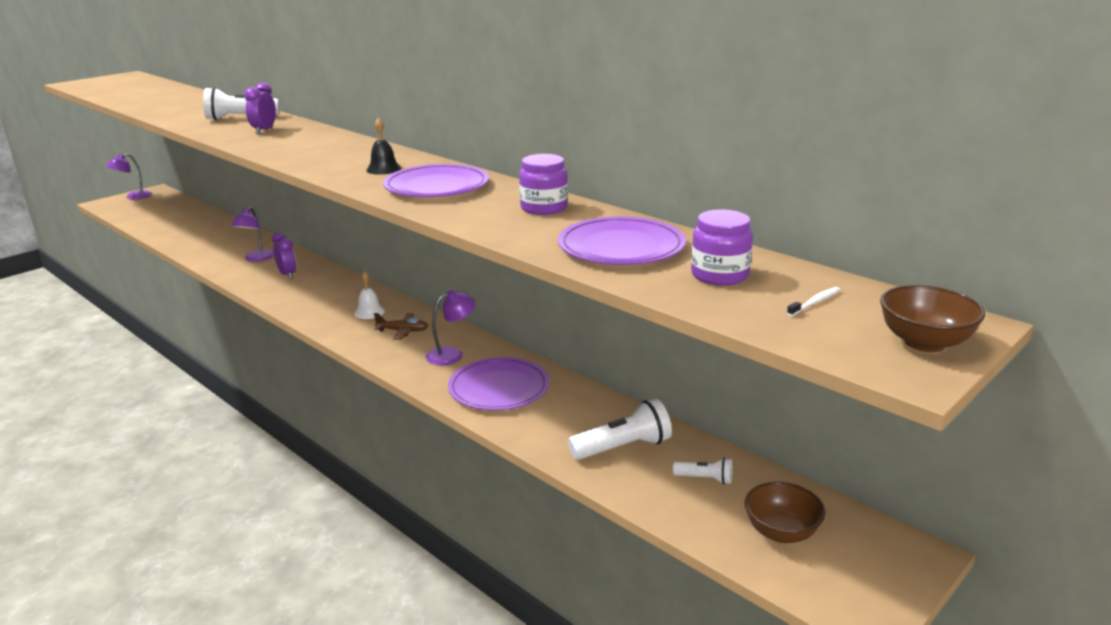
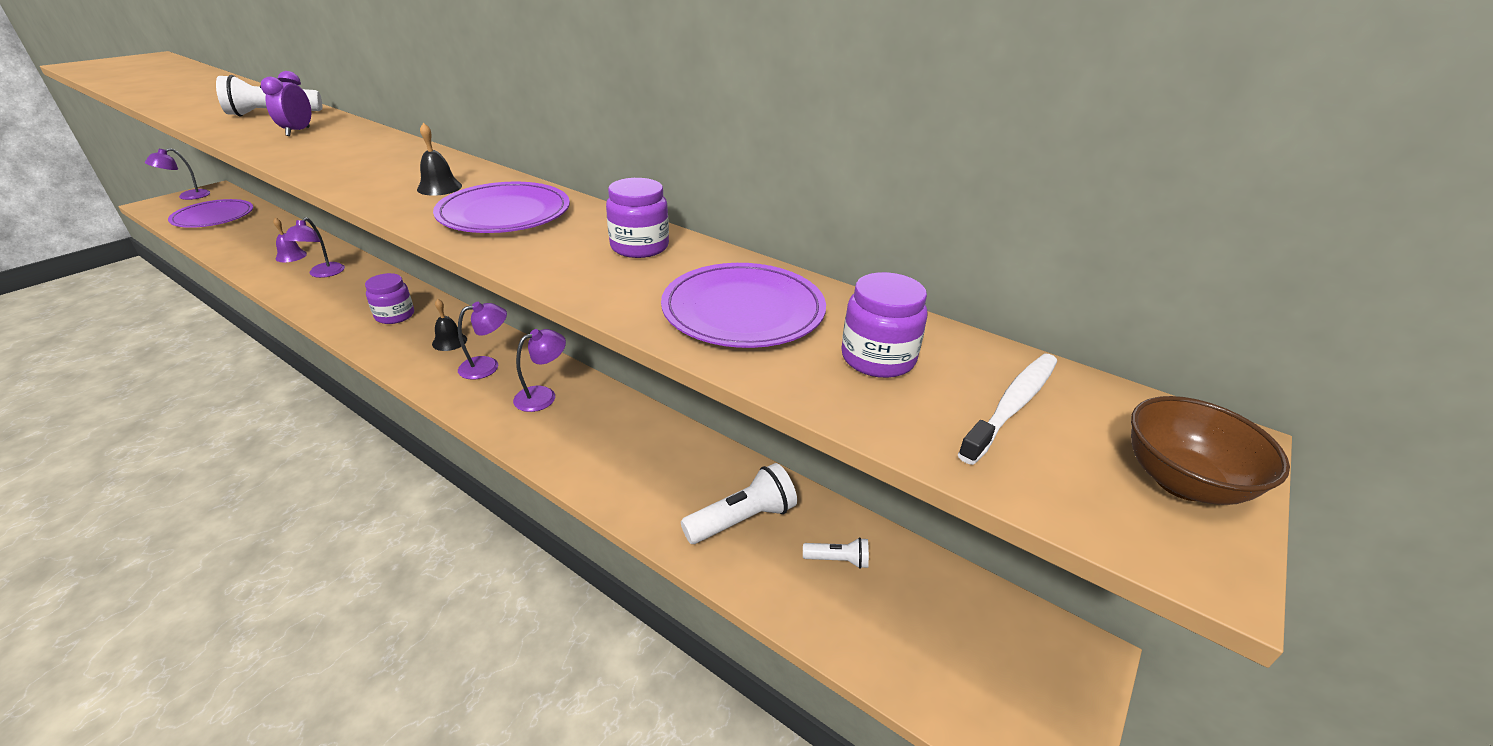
camera: 10 degrees left, 10 degrees up
purple clock [272,233,296,279] -> none
white bell [354,271,385,319] -> black bell [432,299,467,351]
brown plane [374,313,428,340] -> purple lamp [458,302,507,380]
purple plate [448,357,549,410] -> purple plate moved to [168,199,253,228]
brown bowl [745,482,826,543] -> none
white toothbrush [787,287,840,316] -> white toothbrush [958,354,1057,465], size x1.89
none -> purple bell [273,218,307,262]
none -> purple jar [365,273,414,324]

